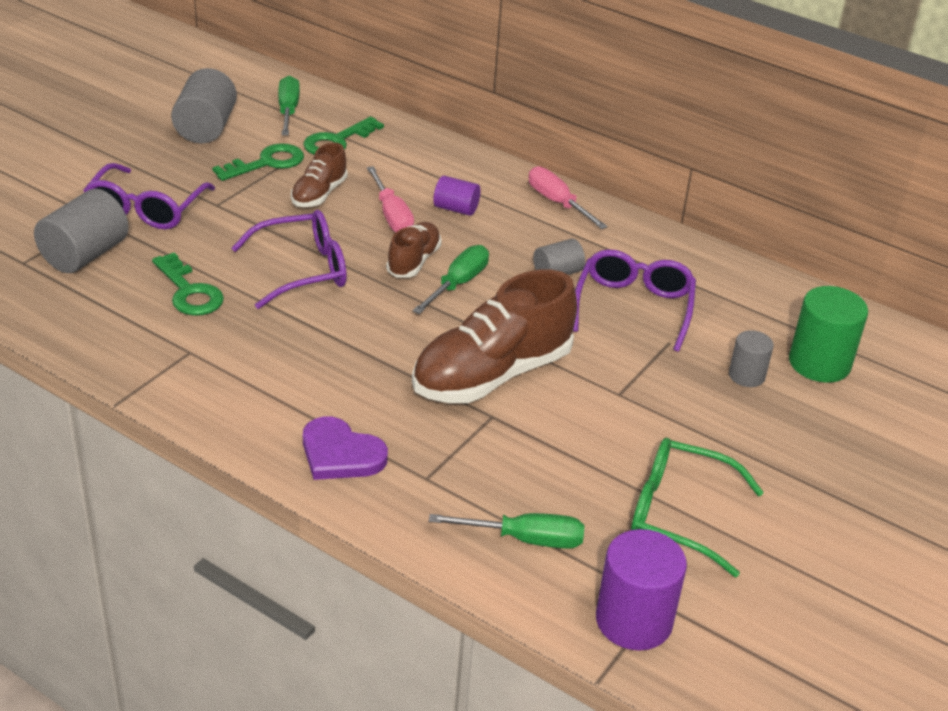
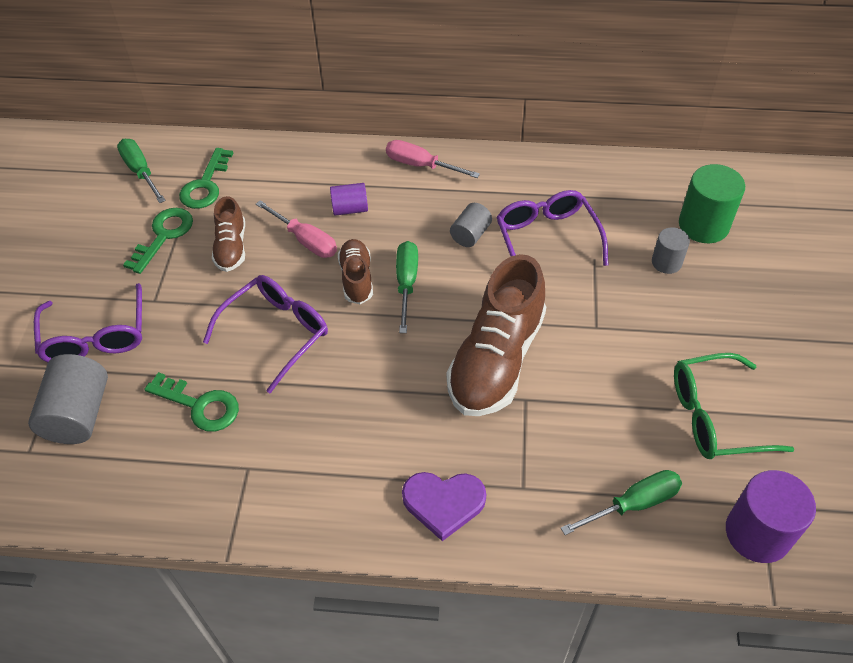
camera: 25 degrees left, 15 degrees up
grey cylinder [171,68,237,144] -> none

